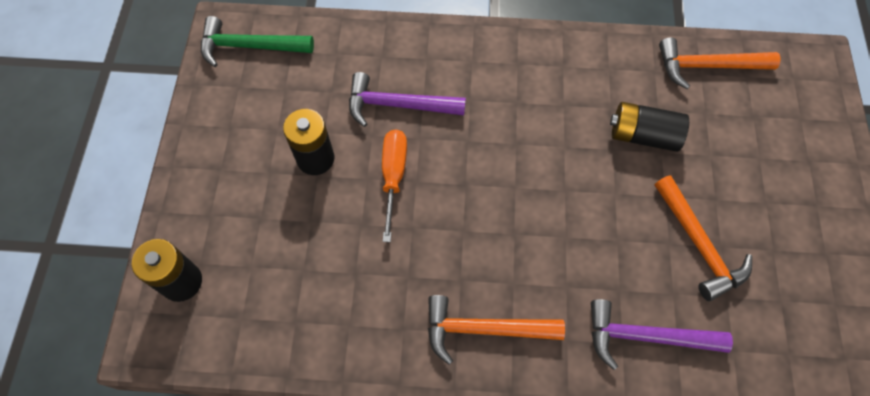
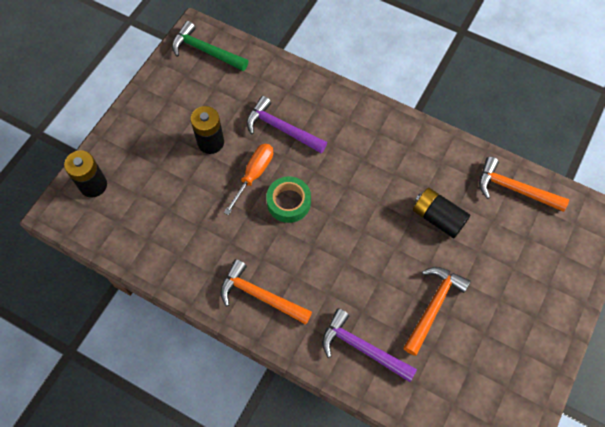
camera: 25 degrees right, 0 degrees up
orange hammer [654,176,752,301] -> orange hammer turned 150 degrees counterclockwise [403,267,471,356]
none -> green tape [266,176,311,223]

